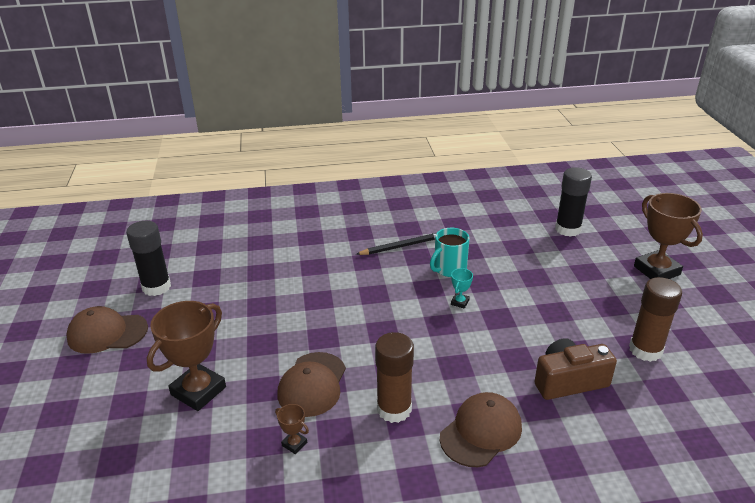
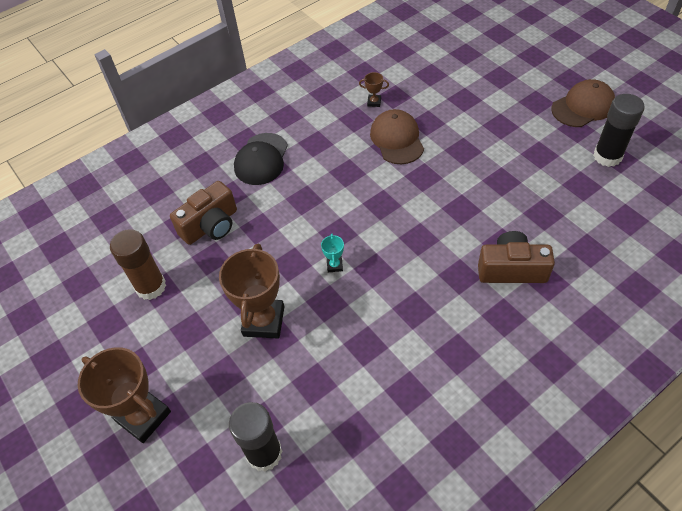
camera: 155 degrees right, 20 degrees up
brown trophy [147,301,226,411] -> brown trophy moved to [219,244,284,338]
black pencil [356,233,436,255] -> none
brown glue stick [375,332,414,423] -> none
turquoise mug [430,228,470,277] -> none
brown cap [440,392,522,467] -> black cap [234,133,288,185]
none -> brown camera [478,231,555,283]

